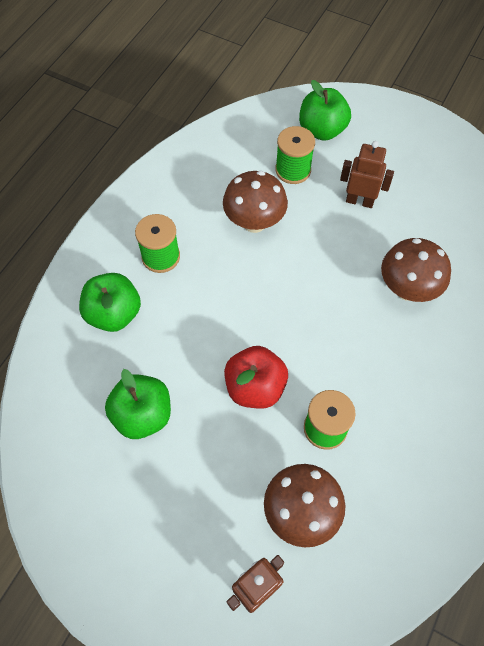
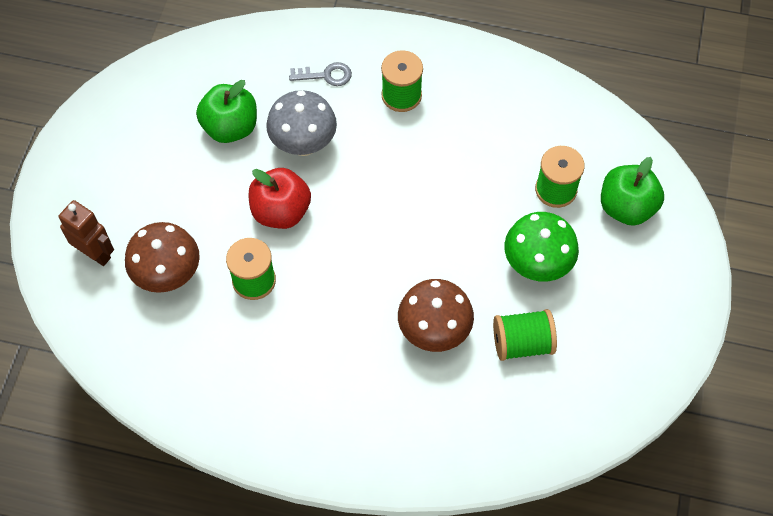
camera: 75 degrees right, 0 degrees up
green apple [79,273,141,332] -> grey key [289,62,352,86]
brown mushroom [223,171,288,233] -> none
brown robot [340,141,394,208] -> green mushroom [504,212,579,282]
none -> grey mushroom [266,90,337,156]
none -> green spool [493,309,557,361]

